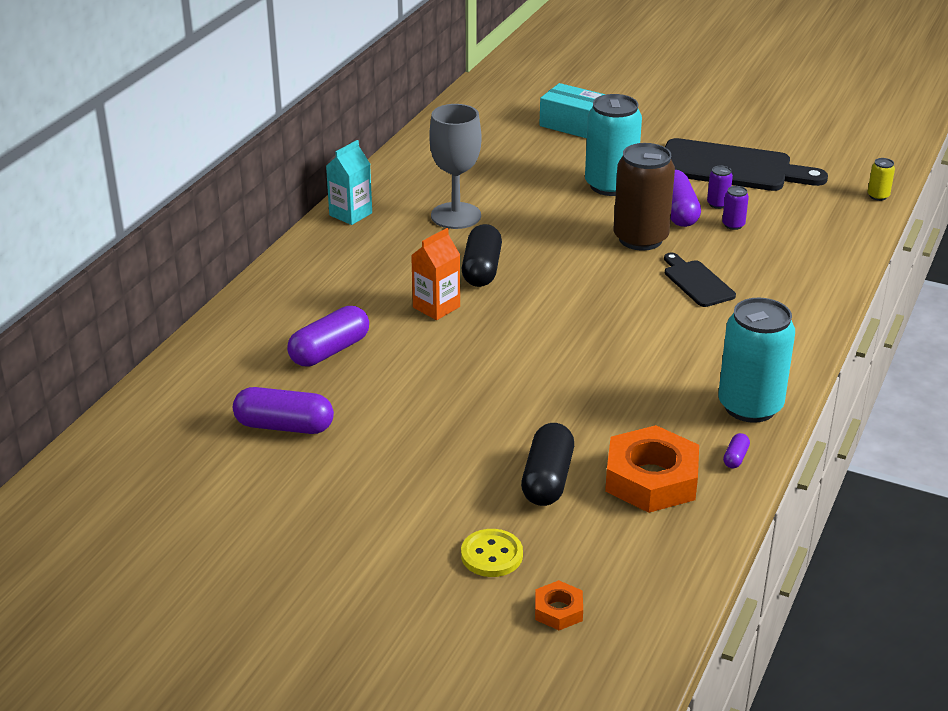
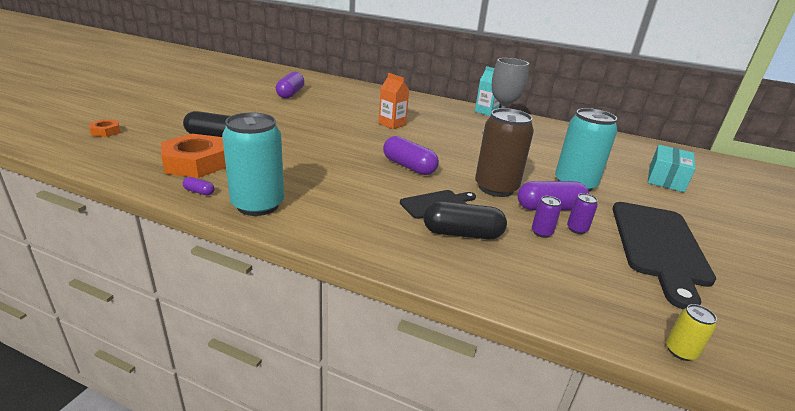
camera: 85 degrees right, 5 degrees down
purple capsule [287,306,369,366] -> purple capsule moved to [383,136,439,175]
yellow button [461,529,523,577] -> none
black capsule [462,224,502,287] -> black capsule moved to [423,201,507,239]

